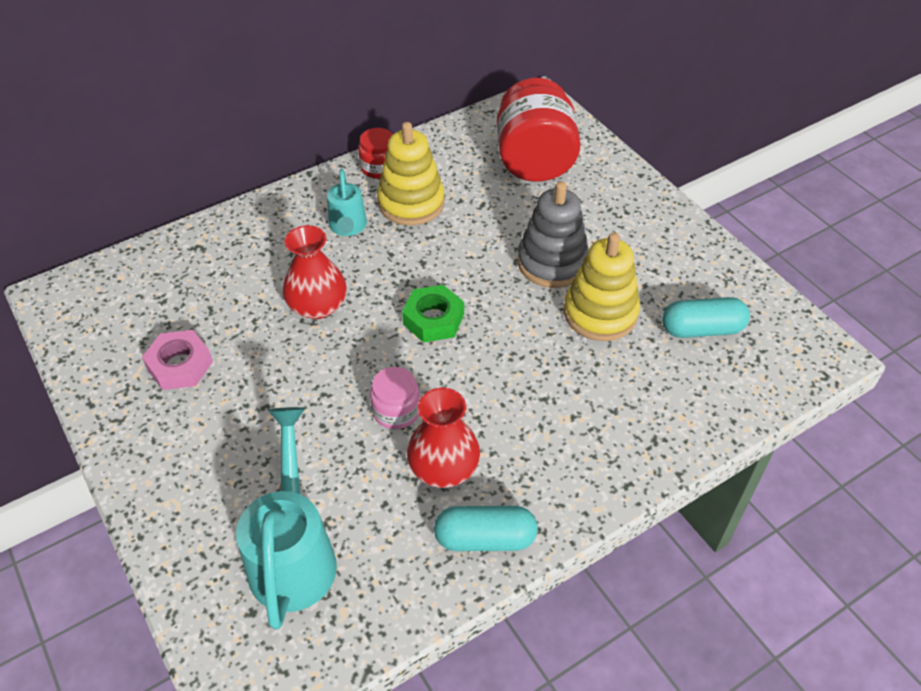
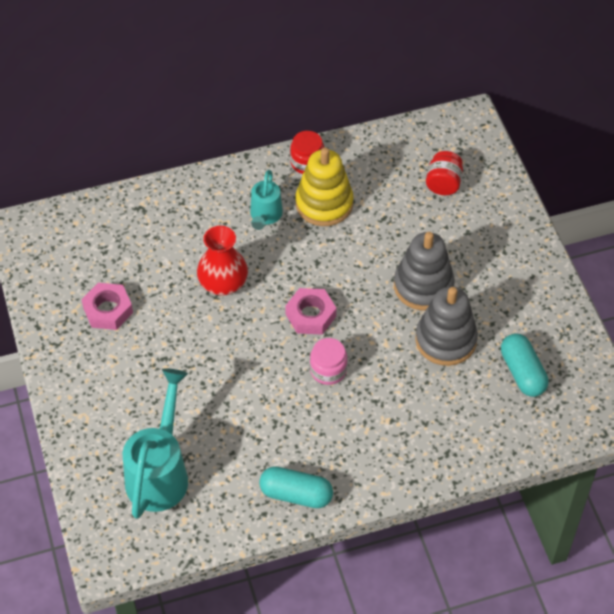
camera: 15 degrees right, 5 degrees up
pink jar [370,367,420,429] -> pink jar moved to [310,338,347,385]
green nut [402,285,464,343] -> pink nut [285,288,336,335]
red vase [407,387,480,488] -> none
red jar [497,78,580,182] -> red jar [426,151,463,195], size x0.49
yellow stacking toy [564,233,640,341] -> grey stacking toy [415,286,478,366]
turquoise capsule [662,297,750,338] -> turquoise capsule turned 60 degrees clockwise [501,333,548,397]

